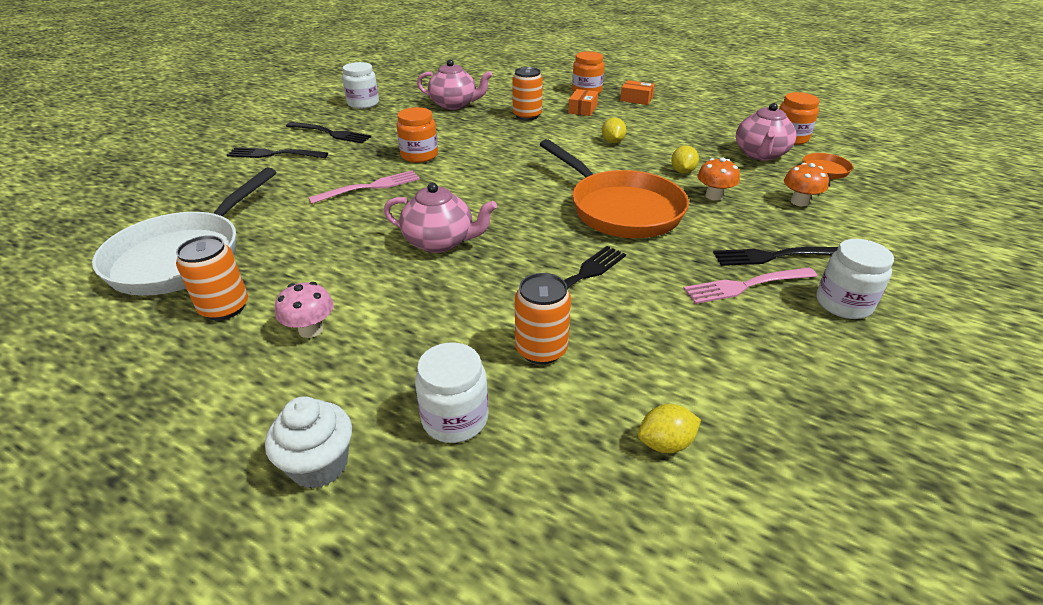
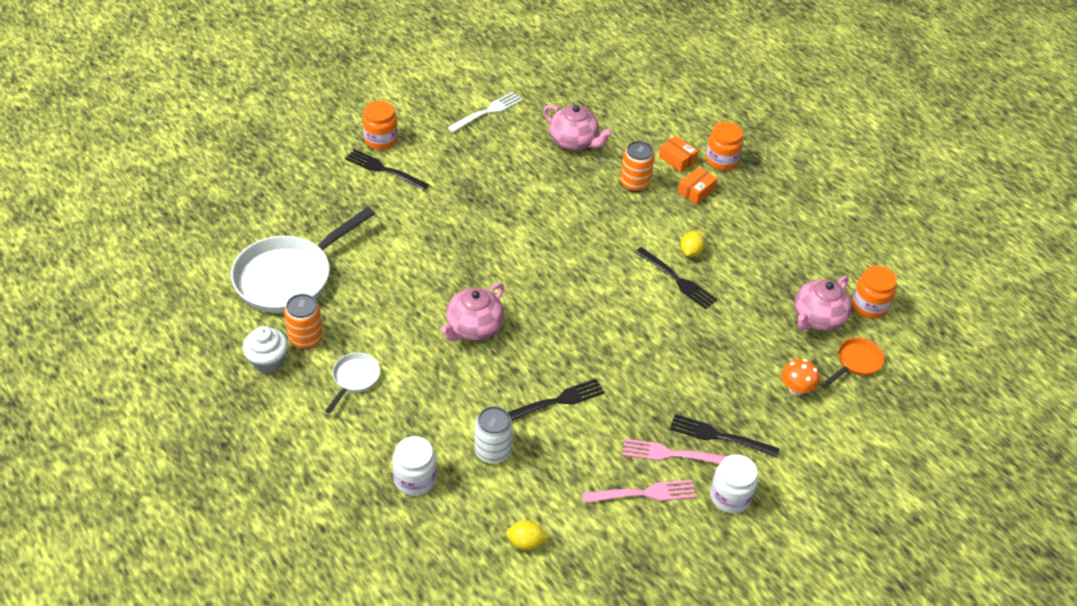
camera: 20 degrees right, 10 degrees up
white cupcake [265,396,352,489] -> white cupcake moved to [243,326,288,374]
pink mushroom [275,282,334,338] -> white pan [325,353,380,413]
black fork [286,122,371,143] -> black fork moved to [635,247,717,309]
pink fork [308,171,420,204] -> pink fork moved to [582,480,696,503]
white jar [342,62,379,109] -> white fork [447,92,523,133]
pink teapot [384,183,497,253] -> pink teapot turned 90 degrees clockwise [441,283,504,341]
orange jar [396,107,438,163] -> orange jar moved to [363,101,398,150]
orange can [515,273,571,364] -> white can [474,406,513,464]
orange pan [539,139,689,238] -> none
orange box [620,80,655,105] -> orange box moved to [659,136,698,172]
yellow lemon [671,145,699,174] -> none
orange mushroom [698,158,740,201] -> none

